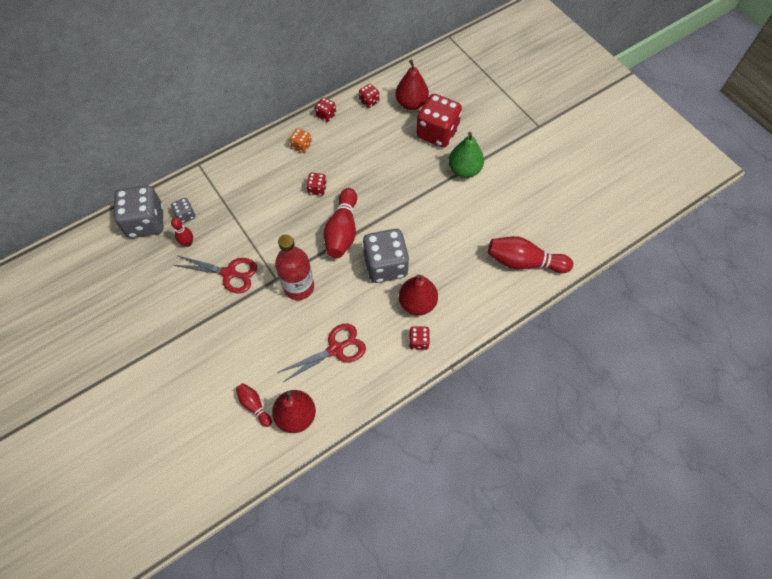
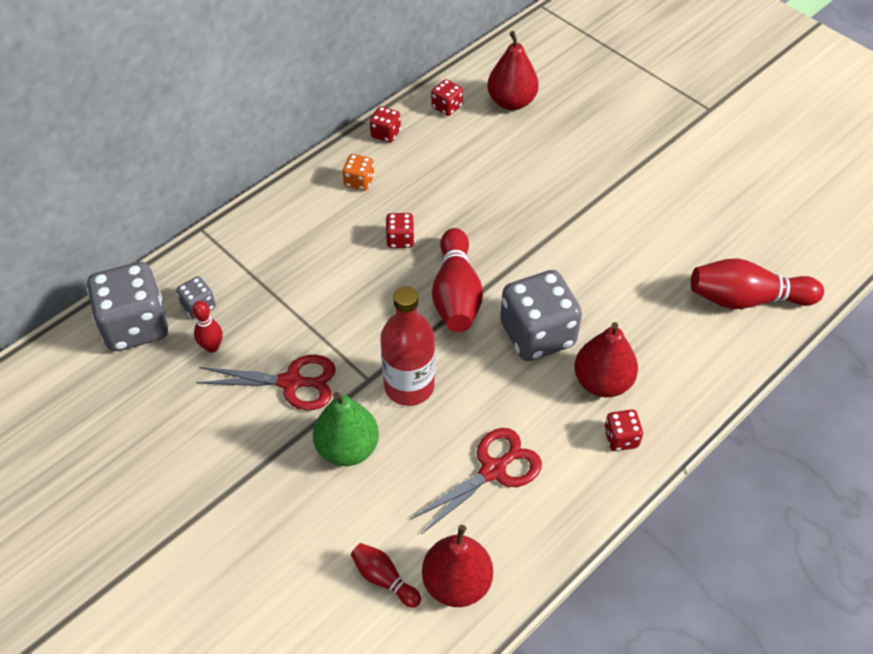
camera: 10 degrees left, 10 degrees down
red dice [416,94,462,148] -> none
green pear [449,132,484,178] -> green pear moved to [313,392,379,466]

